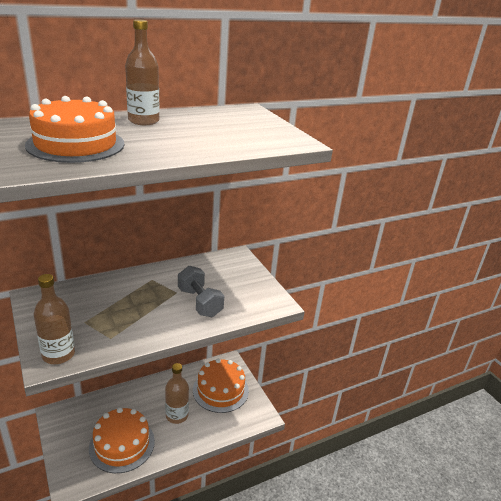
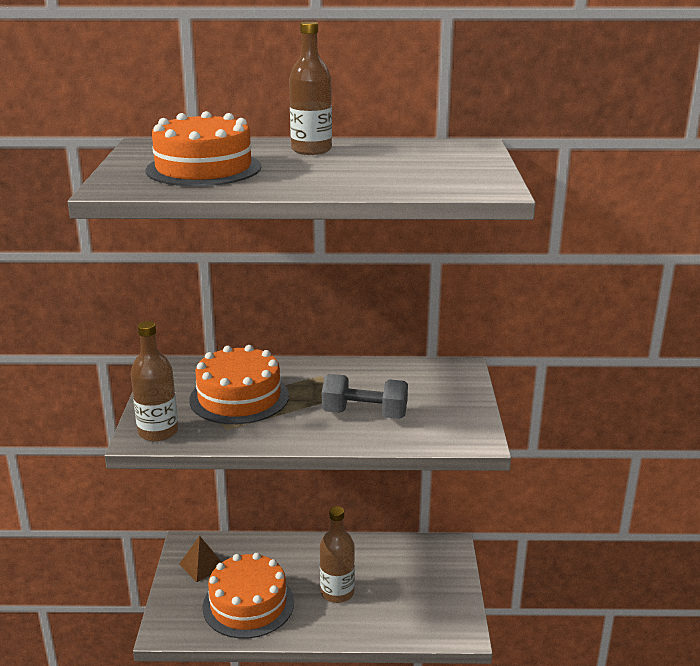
camera: 30 degrees right, 5 degrees down
grey dumbbell [178,265,224,317] -> grey dumbbell turned 75 degrees counterclockwise [322,374,408,419]
orange cake [193,359,249,413] -> orange cake moved to [189,345,289,424]
none -> brown pyramid [179,536,222,582]

